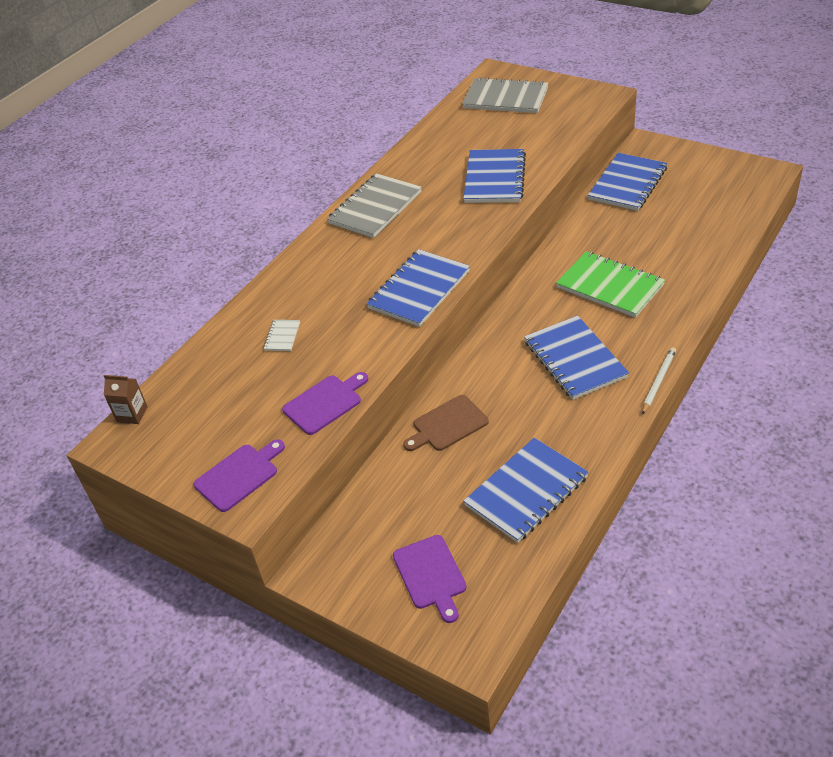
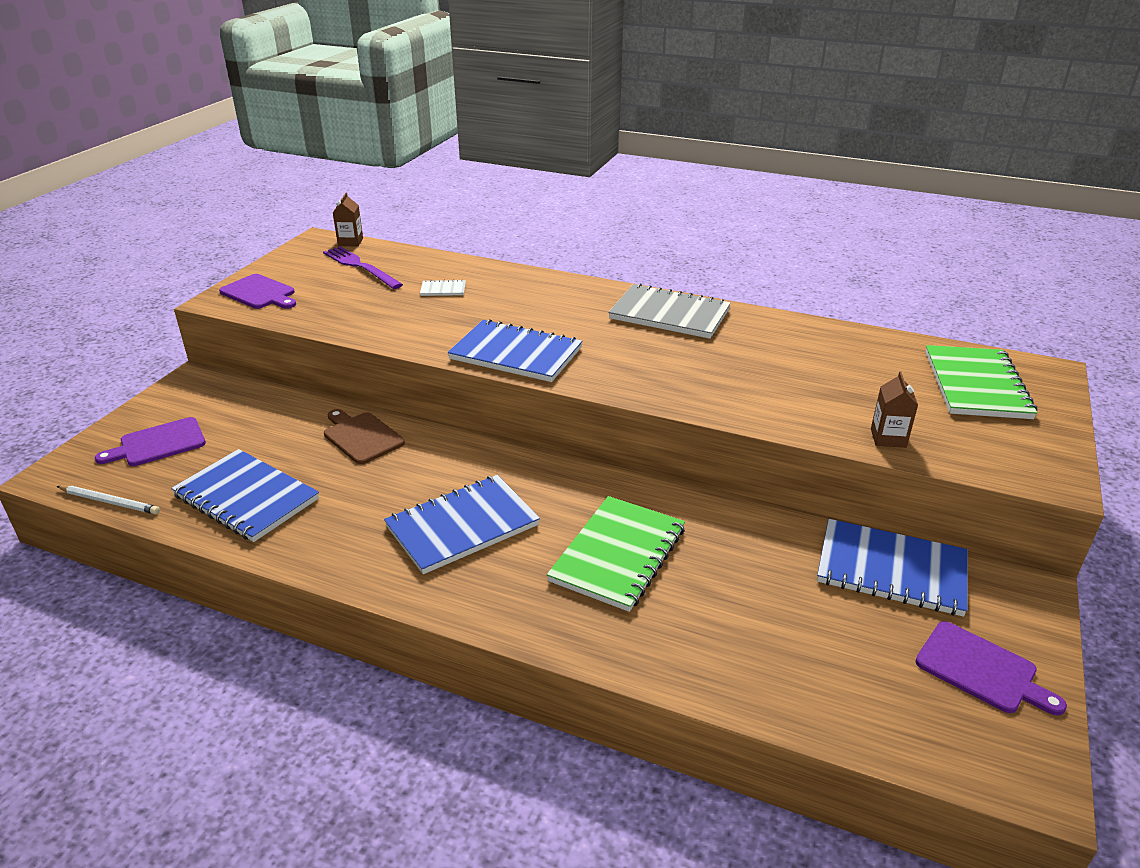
camera: 75 degrees right, 10 degrees down
purple cutting board [282,372,368,435] -> purple cutting board moved to [915,621,1067,715]
grey notebook [462,77,549,113] -> green notebook [925,345,1037,419]
blue notebook [463,149,526,203] -> none
white pencil [642,347,676,415] -> white pencil moved to [57,485,160,514]
none -> purple fork [323,246,403,289]
none -> brown carton [871,371,918,448]

